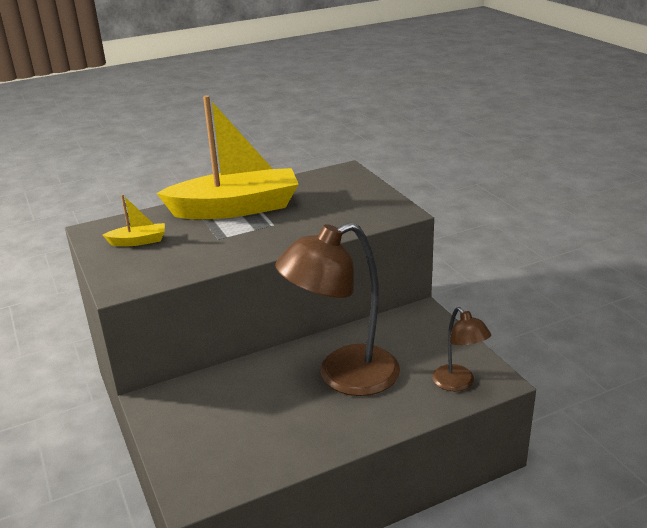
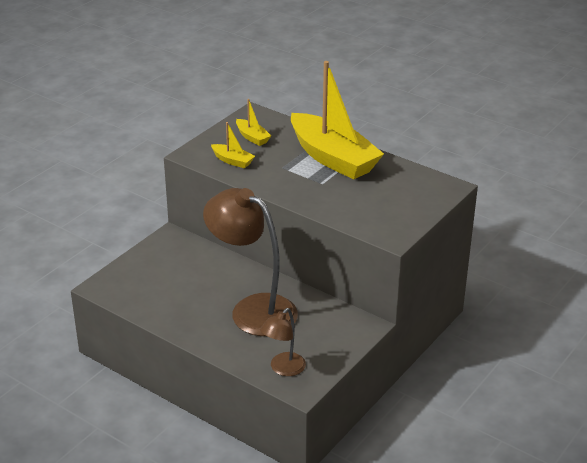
camera: 60 degrees right, 5 degrees up
none -> yellow boat [211,122,255,168]

